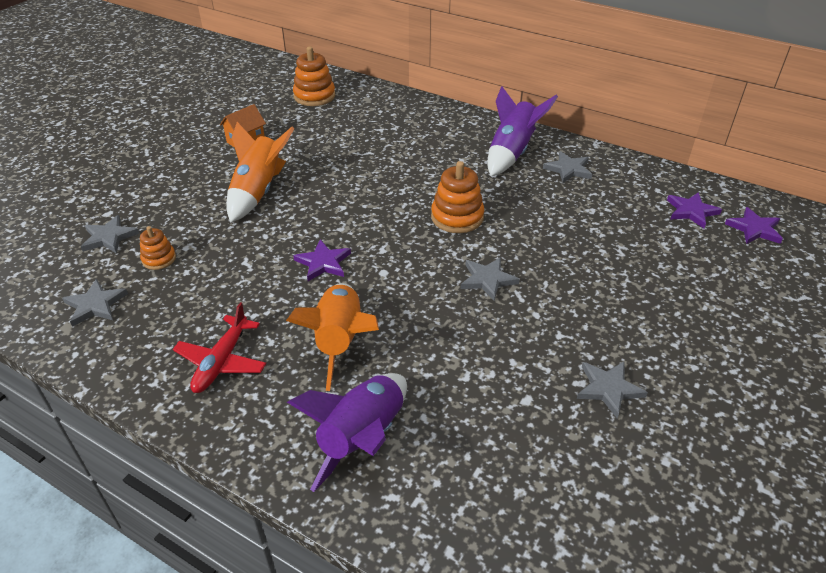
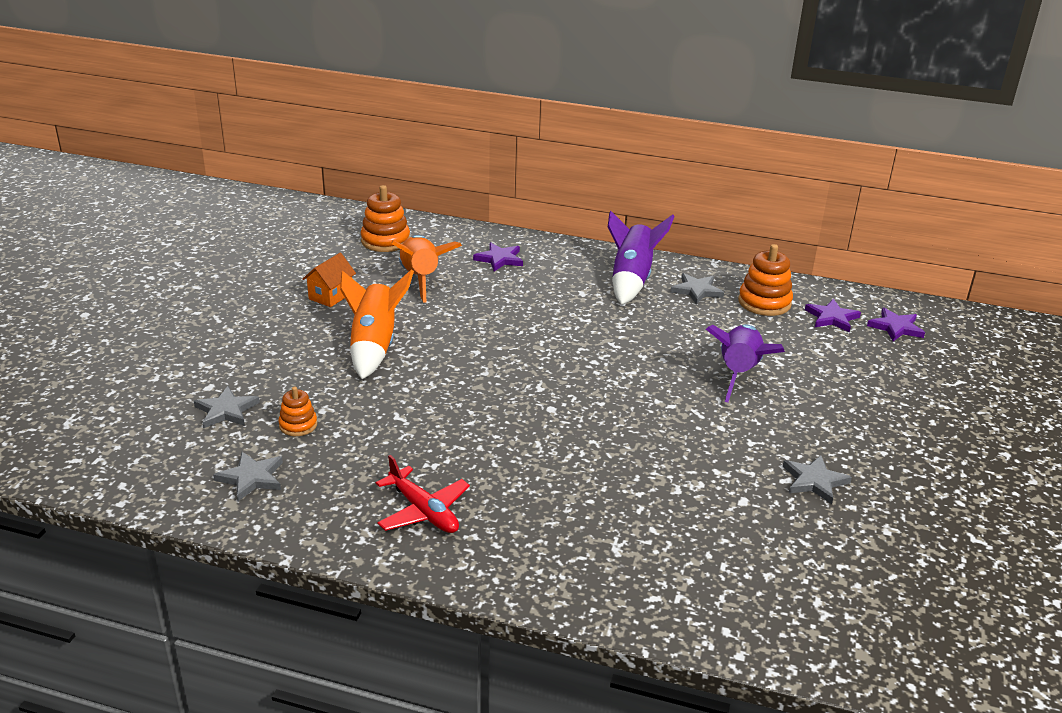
camera: 15 degrees left, 10 degrees down
red plane [173,302,266,393] -> red plane turned 45 degrees counterclockwise [376,455,470,533]
orange rocket [286,283,379,391] -> orange rocket moved to [391,235,462,302]
purple rocket [287,373,407,492] -> purple rocket moved to [706,324,785,402]
purple star [293,239,351,281] -> purple star moved to [473,242,523,272]
orange stacking toy [431,161,484,233] -> orange stacking toy moved to [738,244,793,316]
grey star [460,257,520,301] -> none

